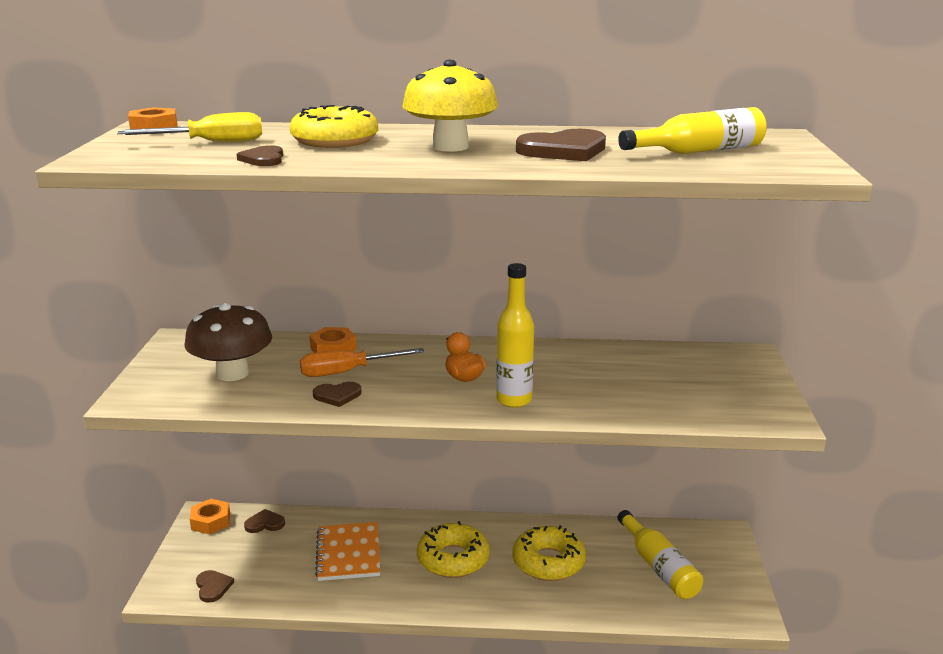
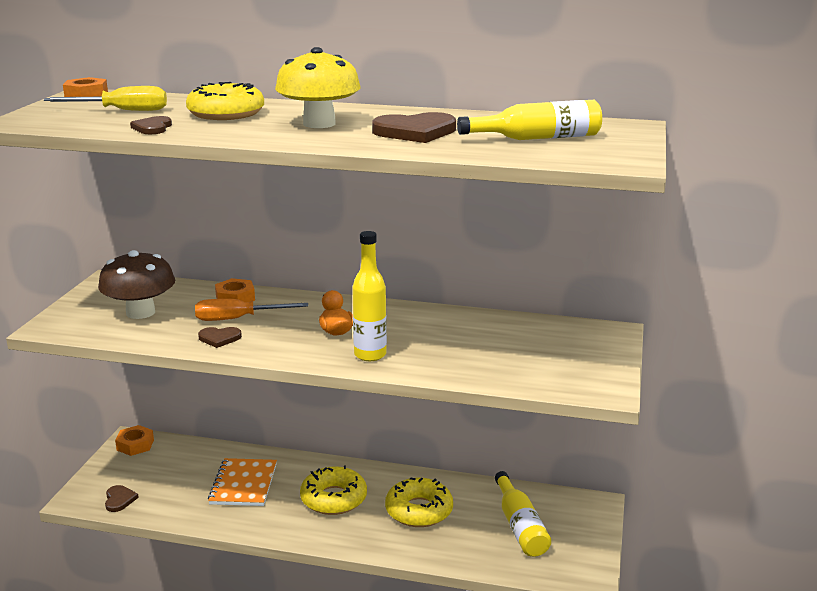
camera: 10 degrees right, 0 degrees up
brown heart [244,509,285,533] -> none

